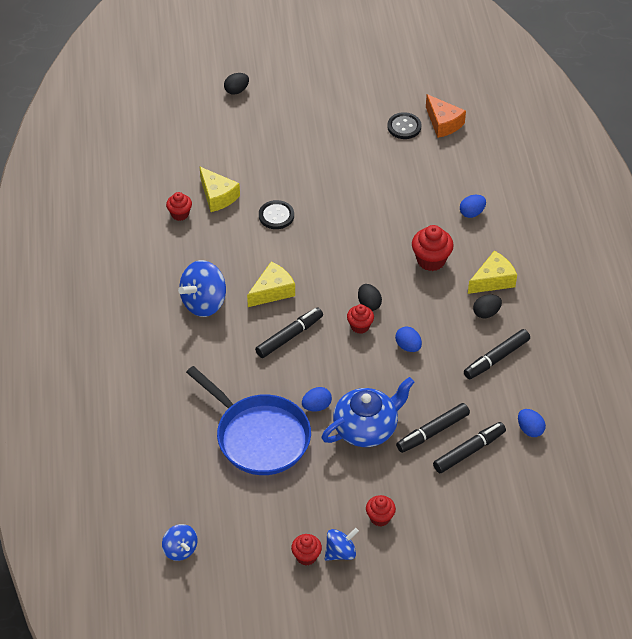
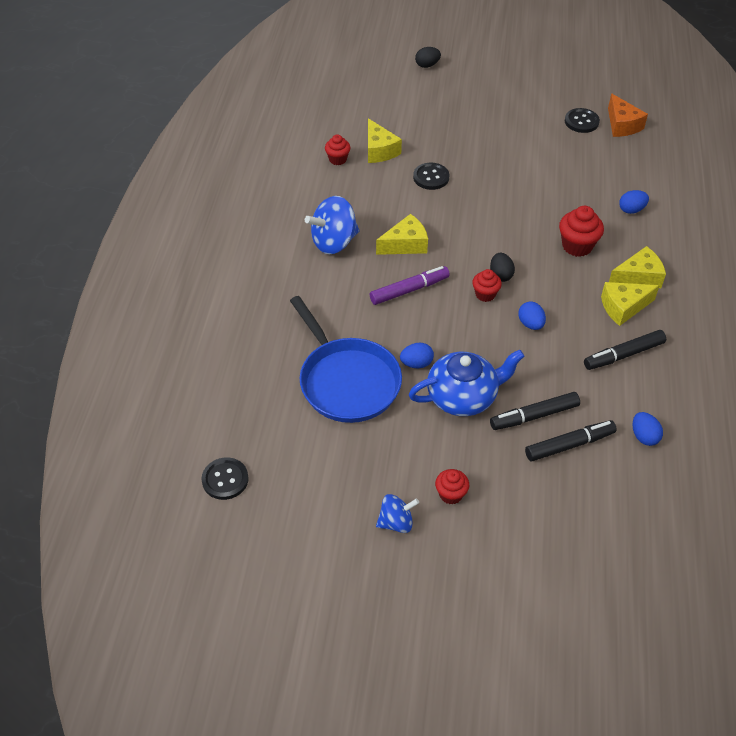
camera: 15 degrees right, 0 degrees up
blue spinning top [162,524,198,561] -> black button [201,457,249,500]
black marker [255,307,323,358] -> purple marker [370,266,450,305]
red cupcake [291,534,322,566] -> none
black egg [473,294,502,318] -> yellow cheese [601,282,660,326]

